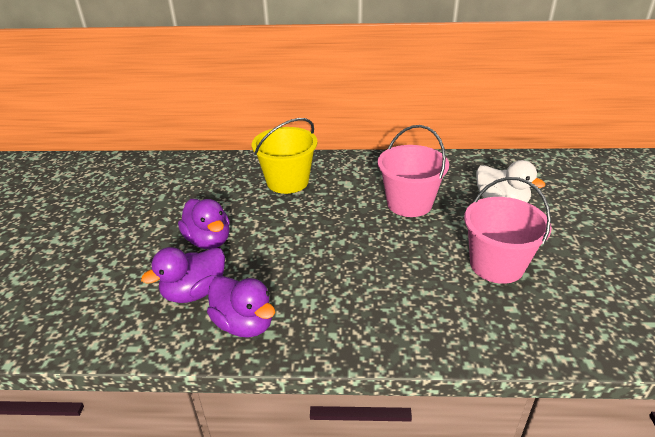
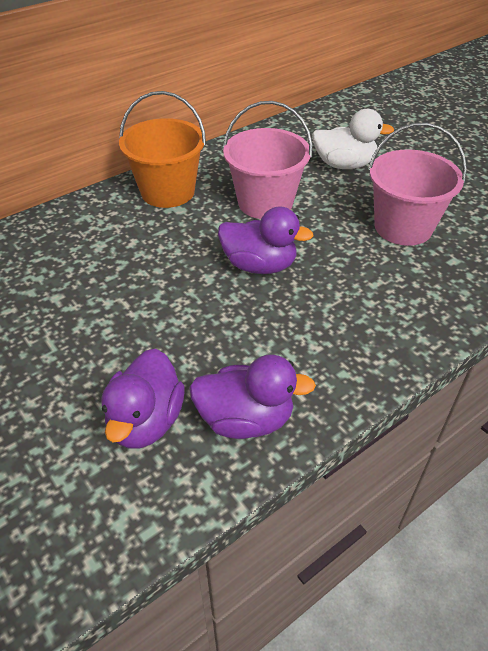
camera: 40 degrees left, 10 degrees up
purple duck [178,199,230,249] -> purple duck moved to [218,206,313,274]
yellow bucket [252,118,317,194] -> none
none -> orange bucket [119,91,206,208]

